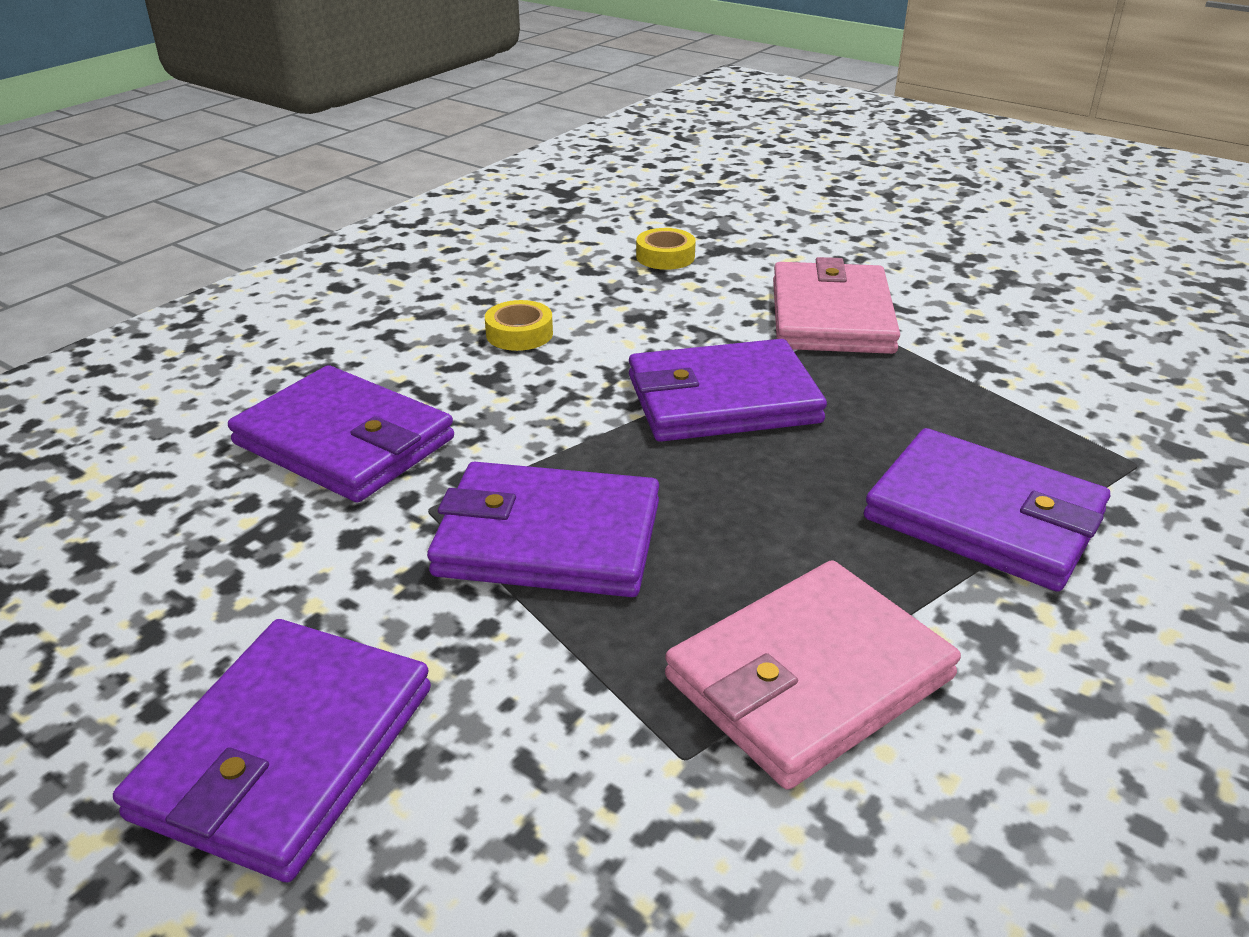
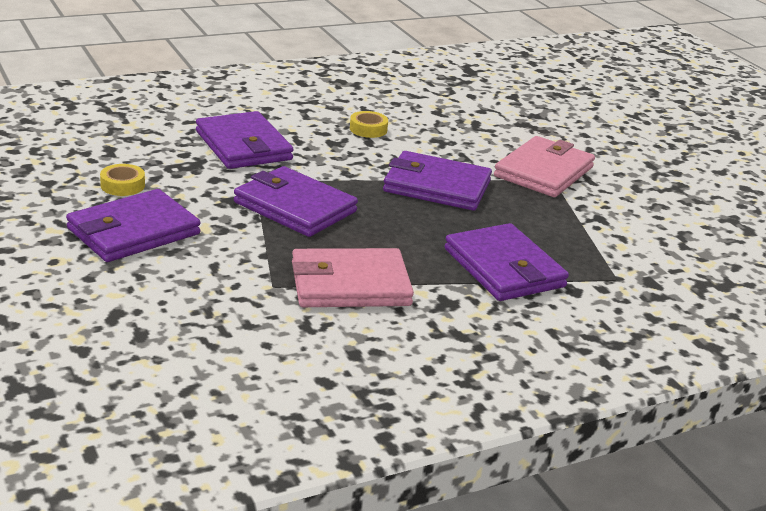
camera: 25 degrees right, 5 degrees down
yellow tape [636,228,696,270] -> yellow tape moved to [100,164,145,196]

